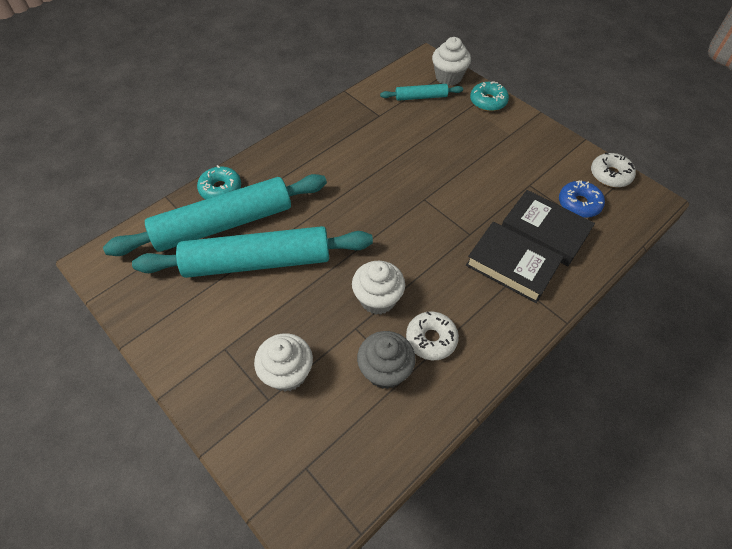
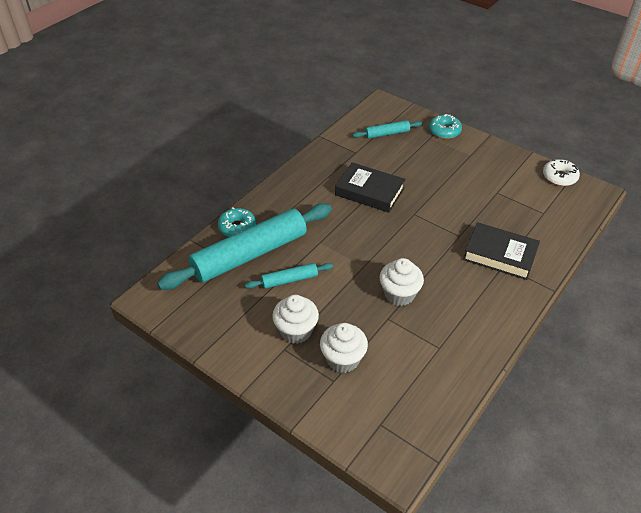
camera: 10 degrees left, 10 degrees down
turquoise rolling pin [132,226,373,278] -> turquoise rolling pin [245,263,333,289], size x0.45
grey cupcake [357,331,416,389] -> none
white donut [406,311,459,360] -> none
white cupcake [432,37,471,86] -> white cupcake moved to [272,295,319,344]
black book [502,190,595,266] -> black book moved to [335,163,405,213]
blue donut [559,180,605,218] -> none

